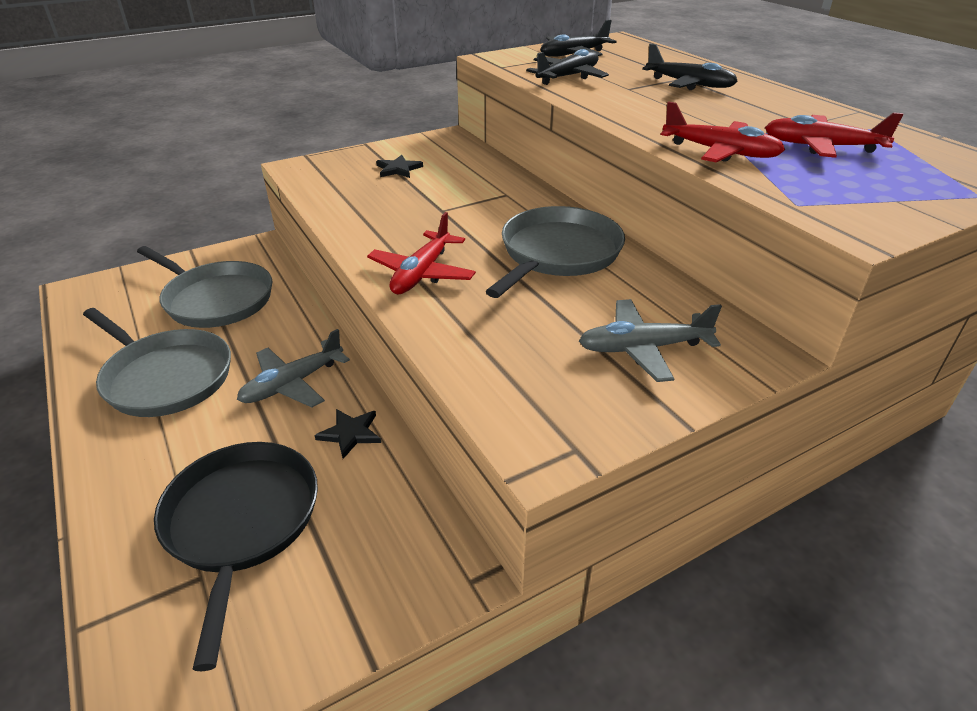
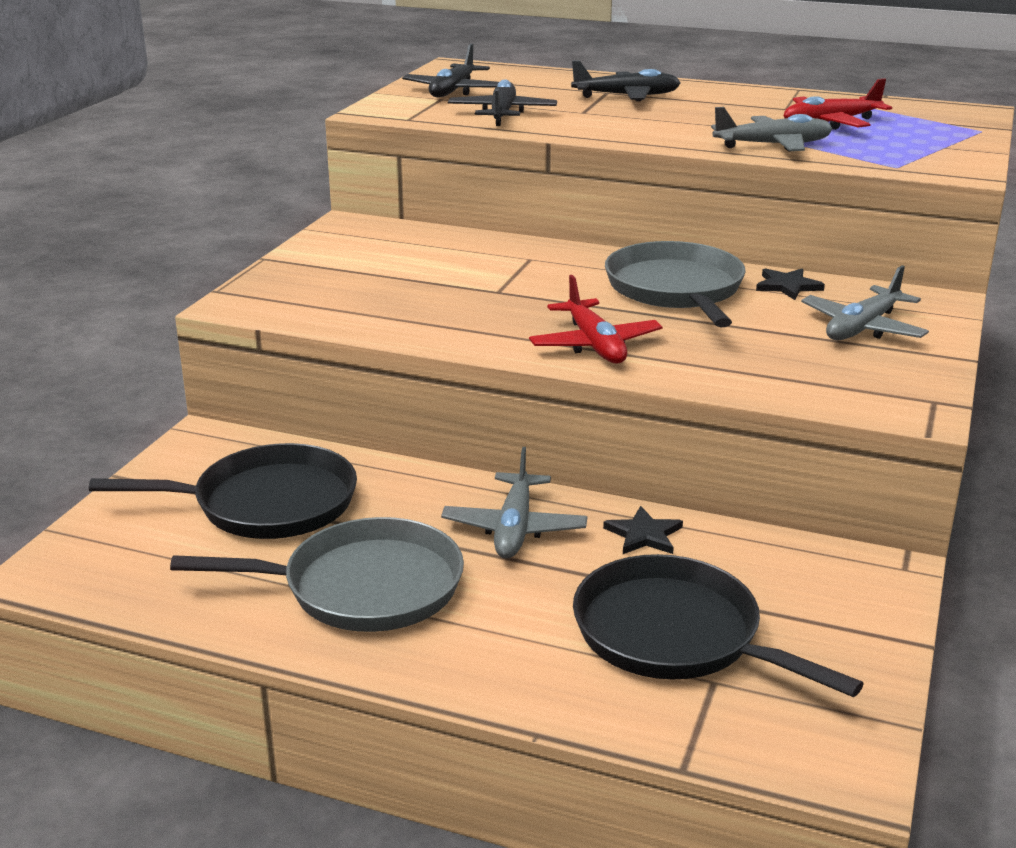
camera: 40 degrees left, 10 degrees down
grey pan [137,246,272,328] -> black pan [89,443,357,539]
black star [376,155,423,178] -> black star moved to [756,268,825,300]
red plane [661,101,785,162] -> grey plane [711,107,833,152]

